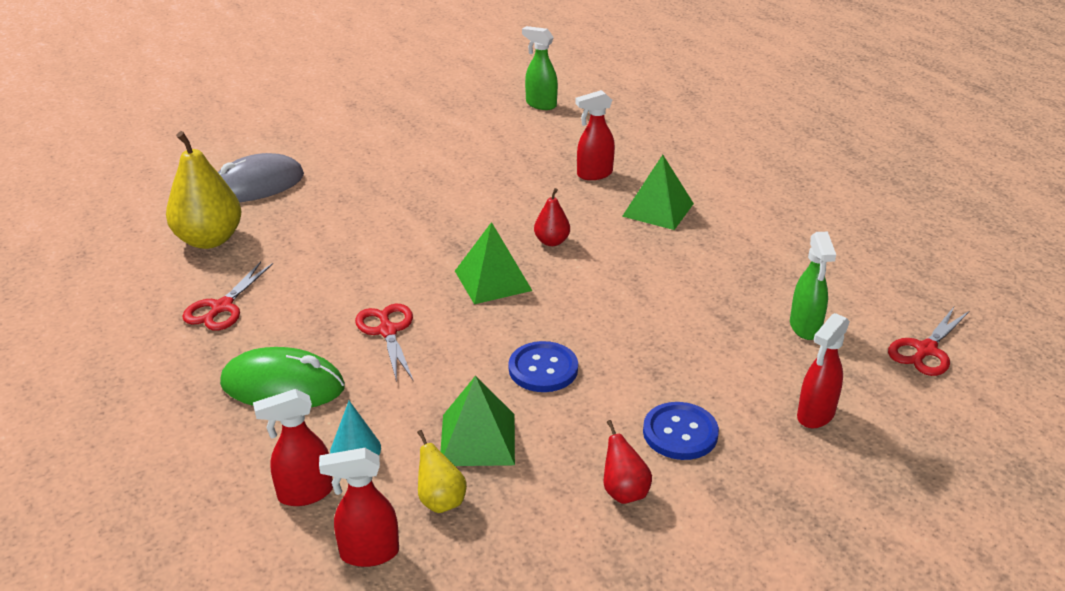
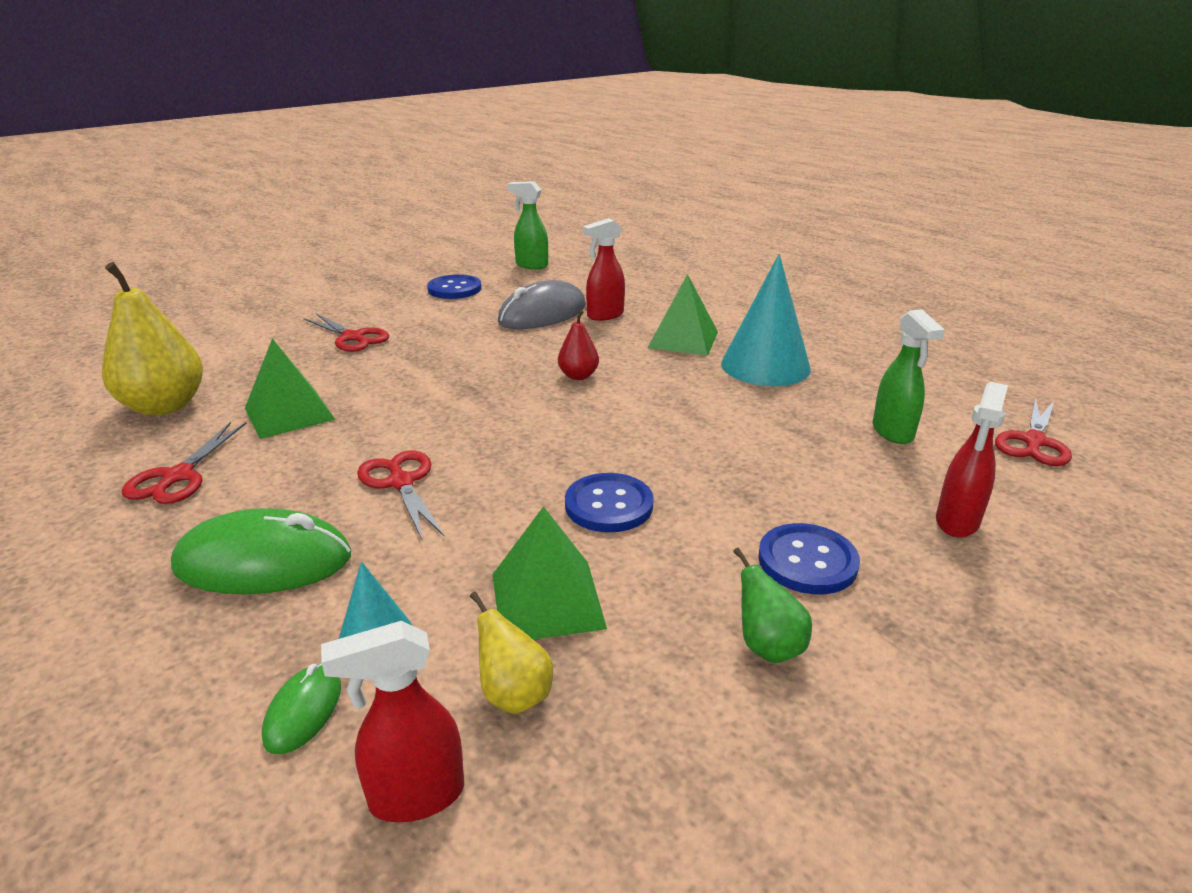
camera: 10 degrees left, 5 degrees down
grey mouse [218,153,304,202] -> grey mouse moved to [498,280,586,329]
red spray bottle [253,389,333,506] -> green mouse [262,664,341,754]
green pyramid [455,222,532,304] -> green pyramid moved to [245,338,335,439]
red pear [604,420,652,504] -> green pear [733,547,812,663]
none -> red scissors [304,313,389,352]
none -> blue button [427,274,481,299]
none -> turquoise cone [721,254,811,386]

